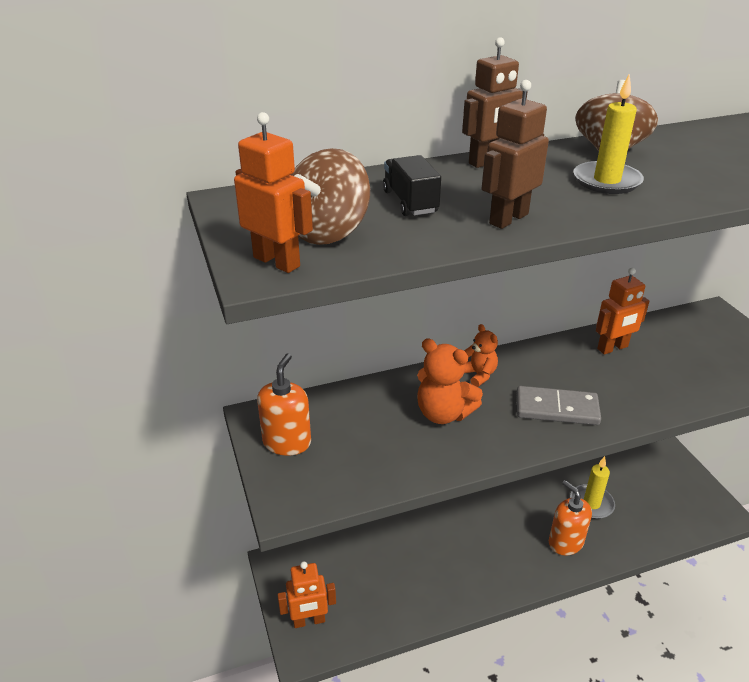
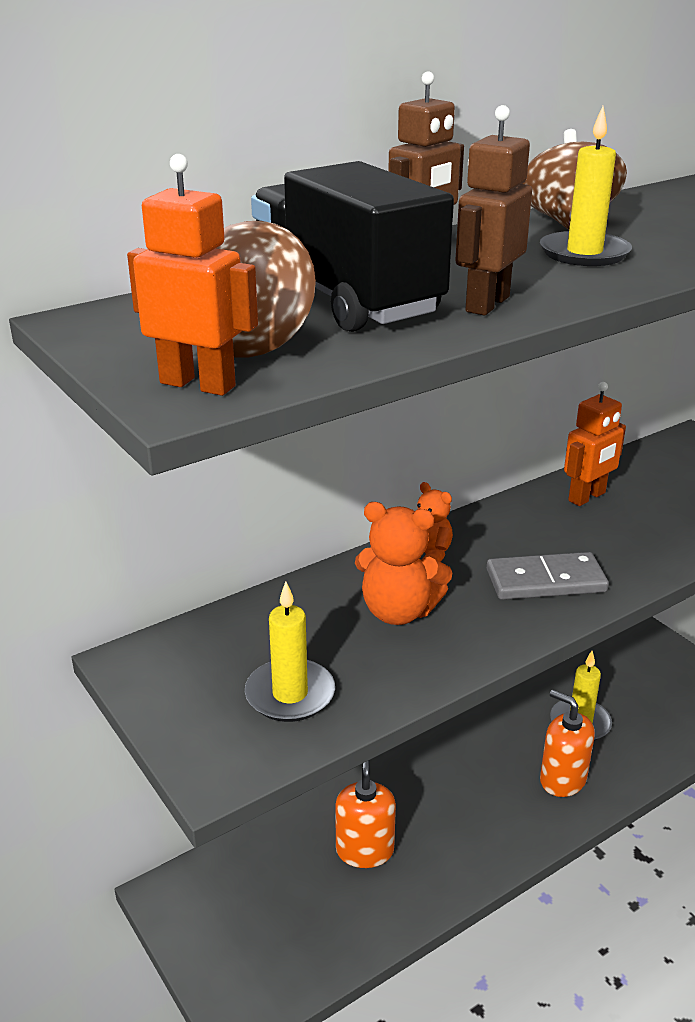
camera: 15 degrees left, 5 degrees down
orange soap dispenser [257,353,311,456] -> orange soap dispenser moved to [335,761,396,868]
orange robot [277,561,336,628] -> none
black truck [383,155,441,216] -> black truck [251,161,454,332], size x2.02
none -> yellow candle [245,581,335,722]

